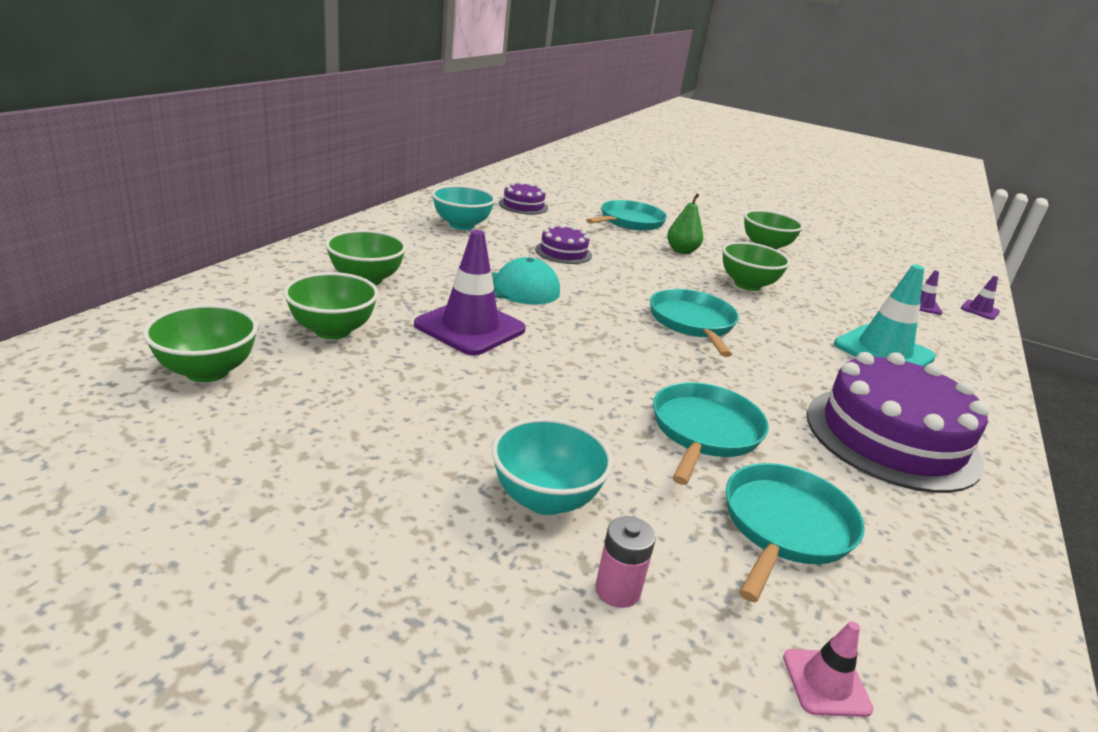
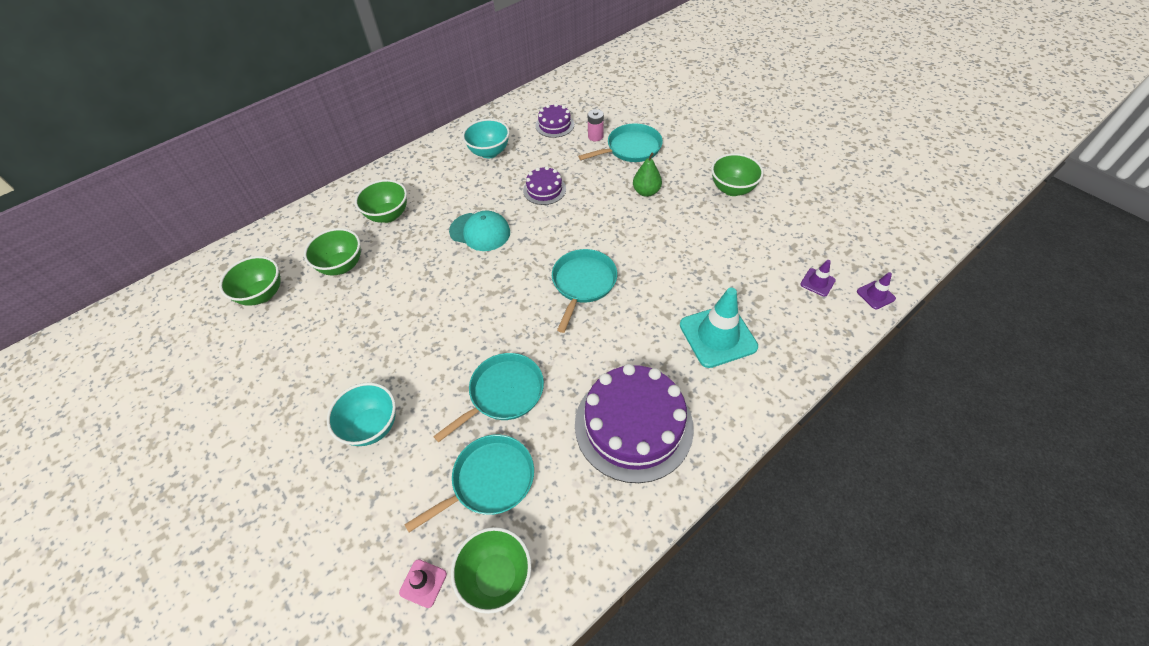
camera: 30 degrees right, 25 degrees up
purple traffic cone [414,230,526,355] -> none
pink battery [595,516,656,608] -> pink battery moved to [588,109,604,141]
green bowl [722,242,790,291] -> green bowl moved to [451,527,531,614]

